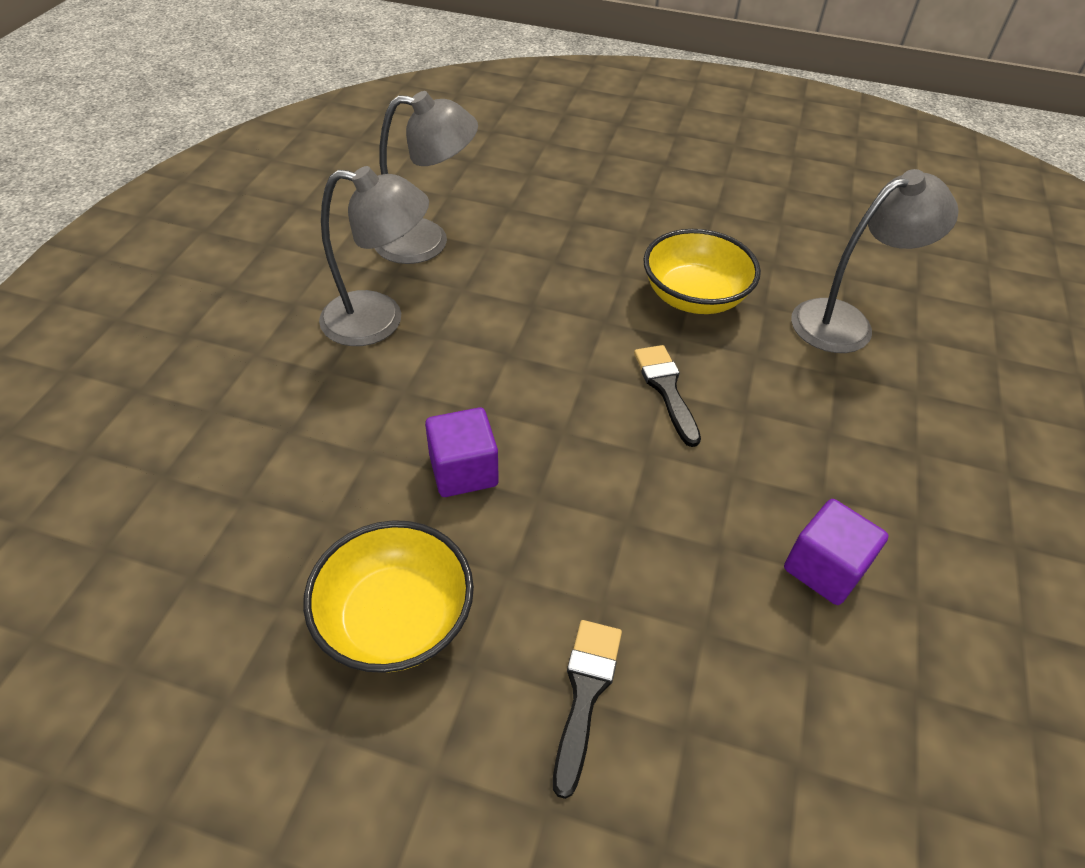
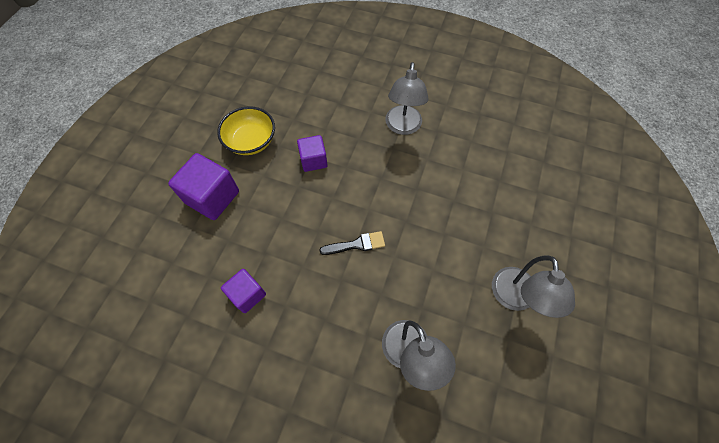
camera: 95 degrees right, 15 degrees up
grey lamp [375,91,478,264] -> grey lamp moved to [492,256,575,318]
black brush [553,620,622,799] -> purple cube [168,153,239,220]
yellow bowl [644,229,761,314] -> none

